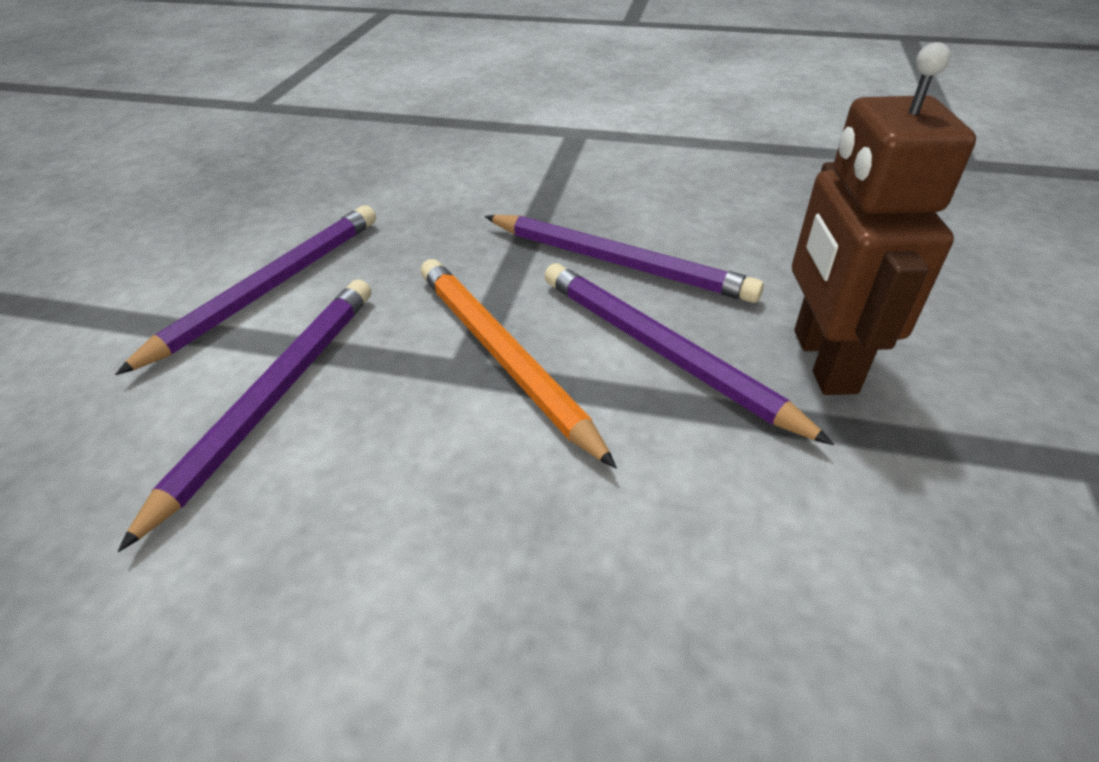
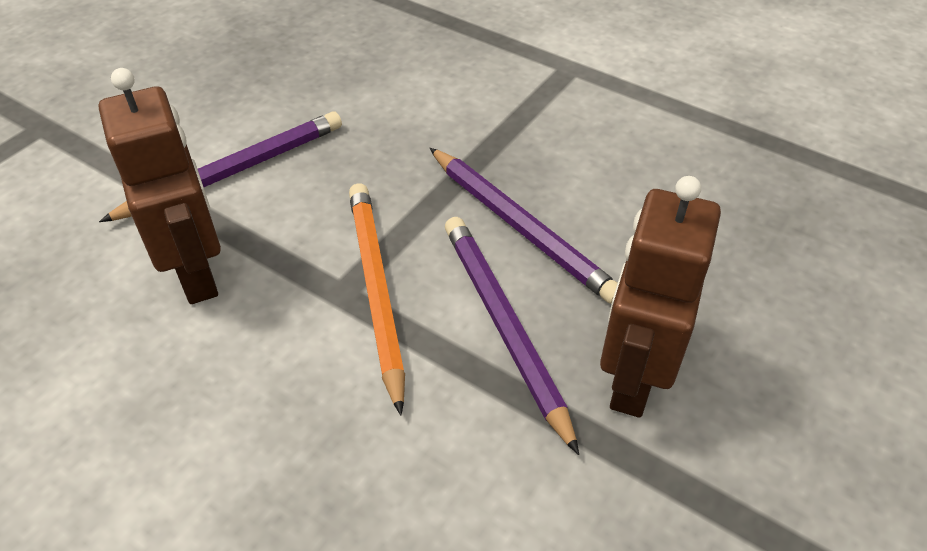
camera: 20 degrees right, 5 degrees up
purple pencil [118,280,371,552] -> brown robot [99,68,221,304]

